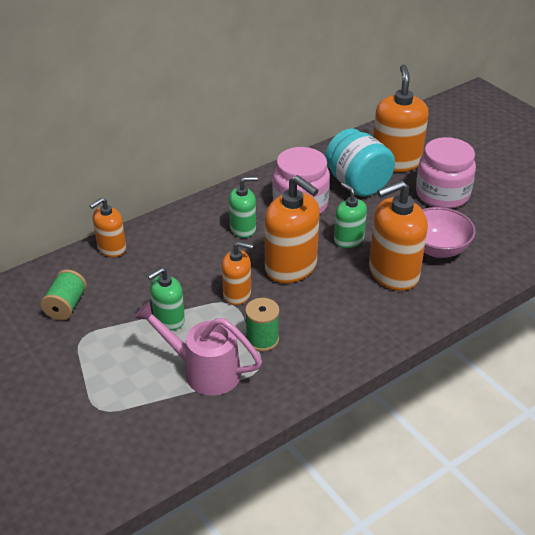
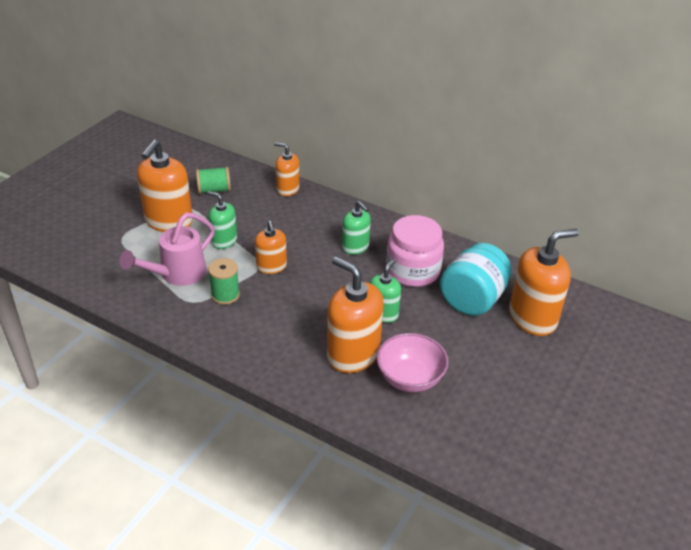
camera: 65 degrees right, 0 degrees up
pink watering can [134,301,262,396] -> pink watering can turned 135 degrees counterclockwise [119,213,215,286]
orange soap dispenser [265,175,320,283] -> orange soap dispenser moved to [137,140,193,232]
pink jar [416,137,476,209] -> none

